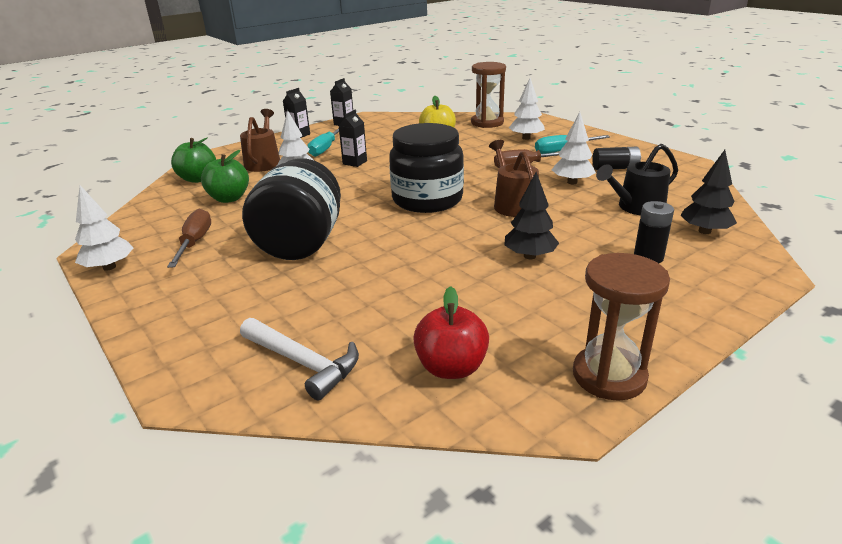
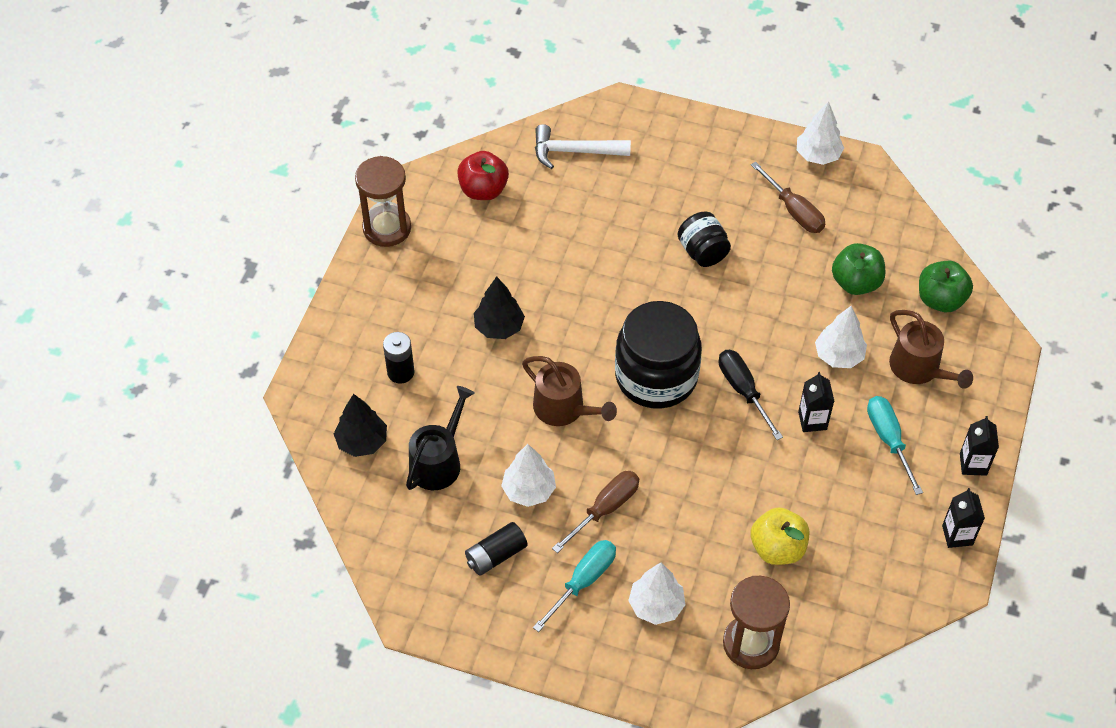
camera: 145 degrees right, 25 degrees up
black jar [242,158,341,260] -> black jar [677,212,731,267], size x0.53
none -> black screwdriver [719,350,783,440]

